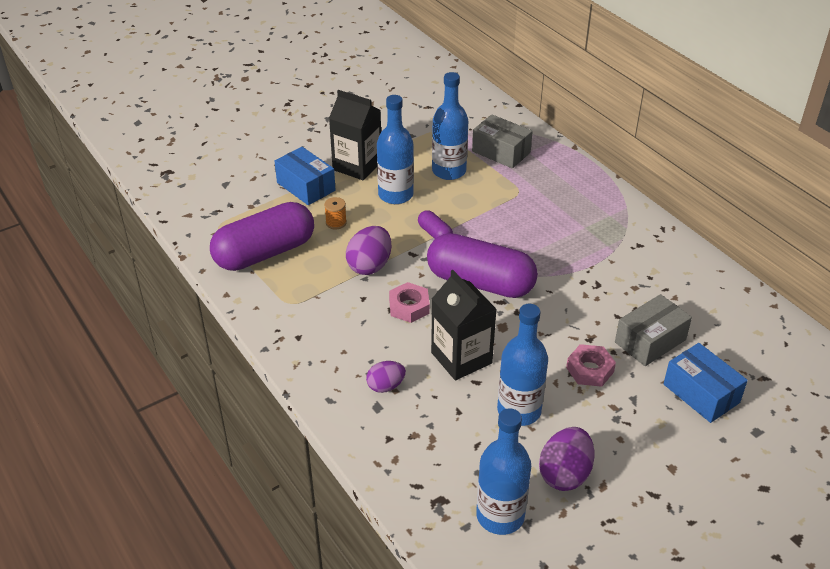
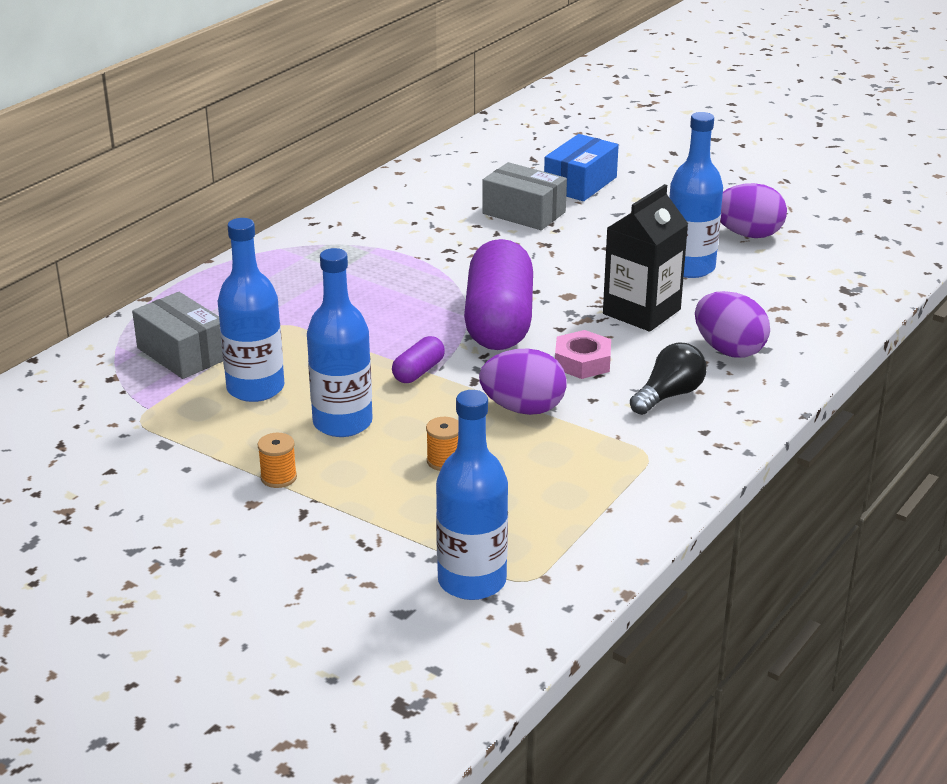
camera: 110 degrees left, 10 degrees down
purple capsule [210,202,314,271] -> none
blue box [275,147,336,205] -> none
black carton [329,90,381,180] -> orange spool [258,433,297,488]
purple egg [366,361,406,393] -> purple egg [695,291,770,357], size x1.58
grey box [472,115,533,168] -> grey box turned 60 degrees counterclockwise [132,292,223,379]
blue bottle [476,408,531,535] -> blue bottle moved to [436,390,508,600]
pink nut [566,344,616,387] -> none
none -> black light bulb [630,343,707,415]

